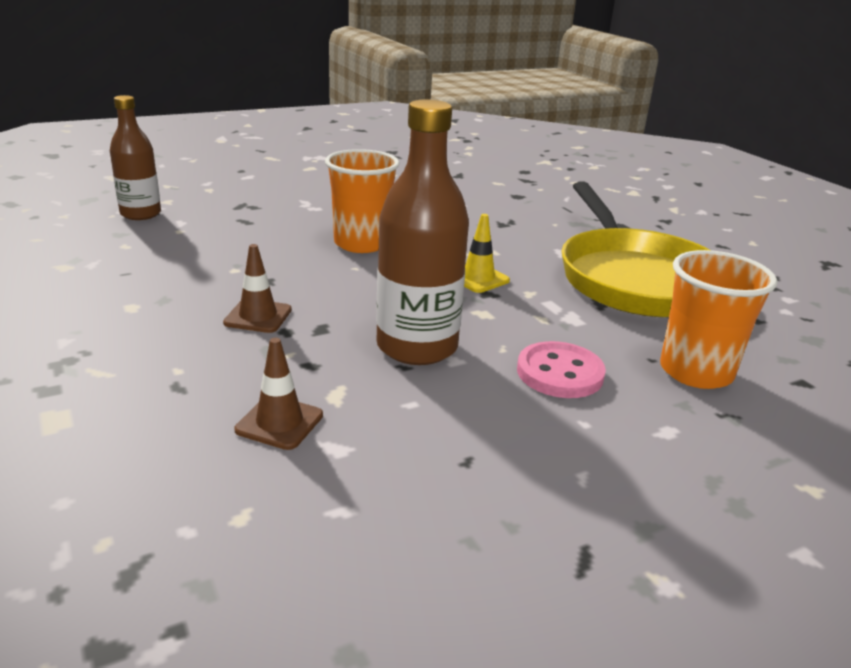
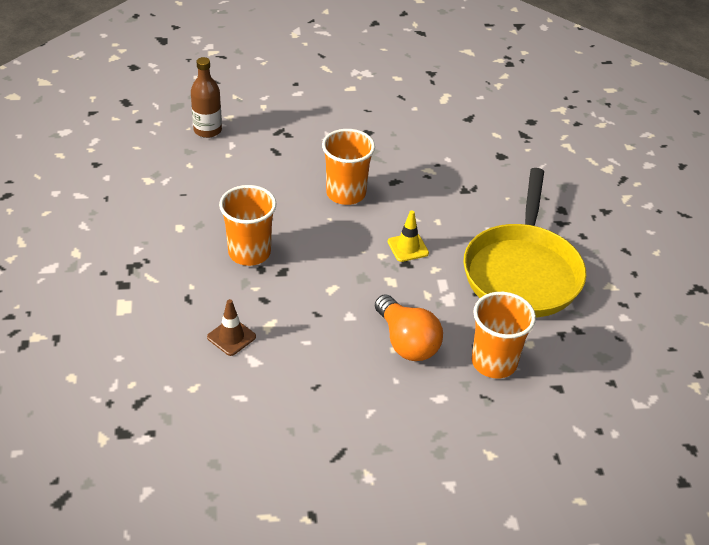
camera: 20 degrees right, 15 degrees up
brown traffic cone [223,244,292,333] -> orange cup [219,185,276,266]
brown bottle [376,99,469,365] -> none
pink button [517,341,606,398] -> orange light bulb [375,294,443,361]

